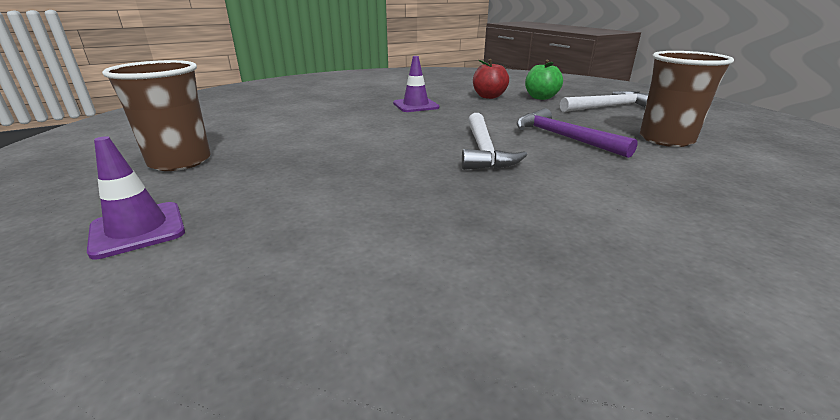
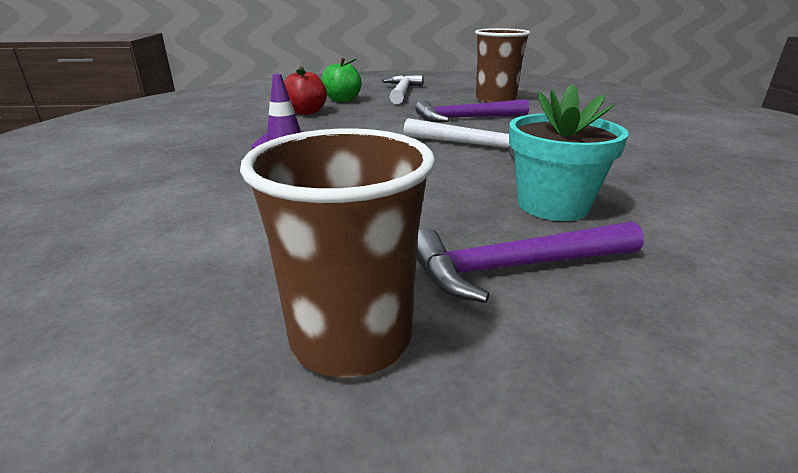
camera: 65 degrees left, 0 degrees up
purple traffic cone [87,136,185,259] -> none
none -> purple hammer [417,221,644,303]
none -> turquoise flower pot [509,84,629,221]

